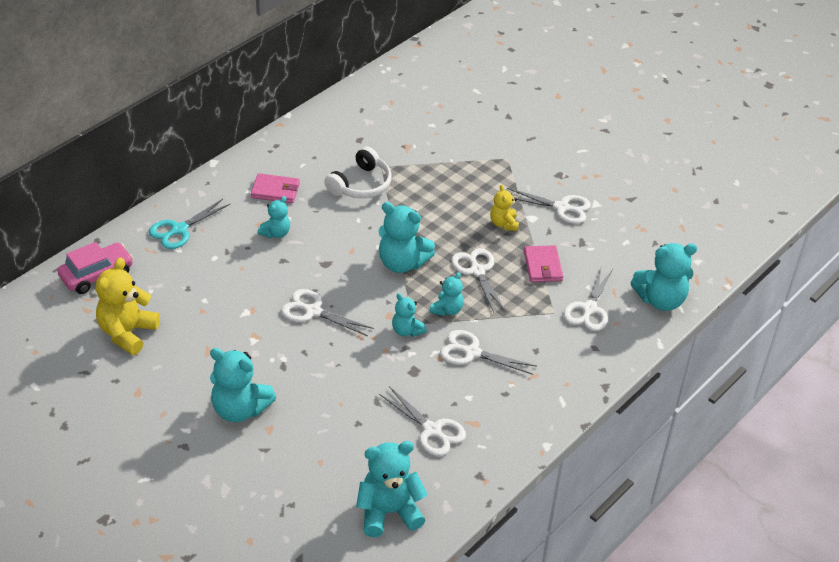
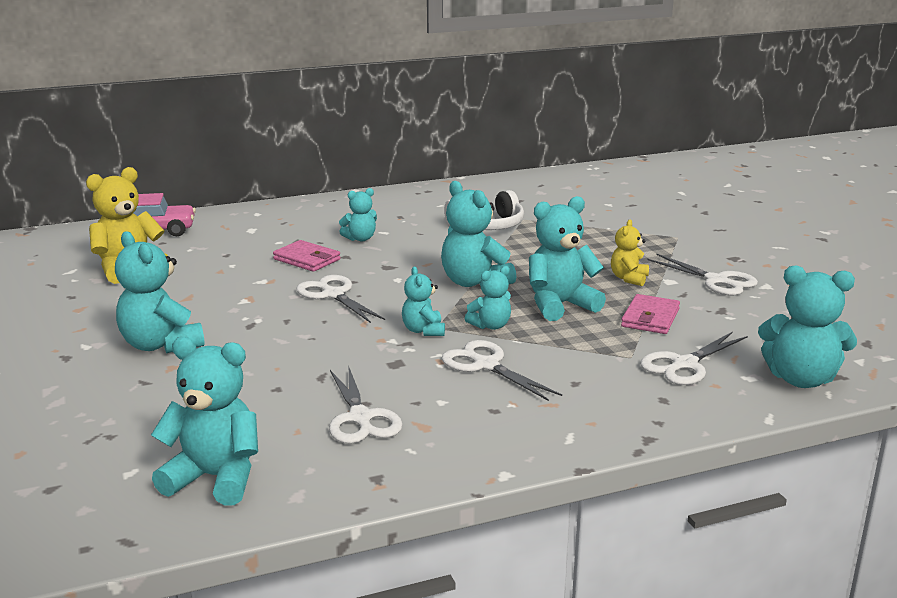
camera: 30 degrees right, 20 degrees down
turquoise scissors [149,199,230,249] -> none
pink wallet [251,173,300,203] -> pink wallet moved to [273,240,341,272]
white scissors [451,248,506,313] -> turquoise teddy bear [529,196,606,321]

